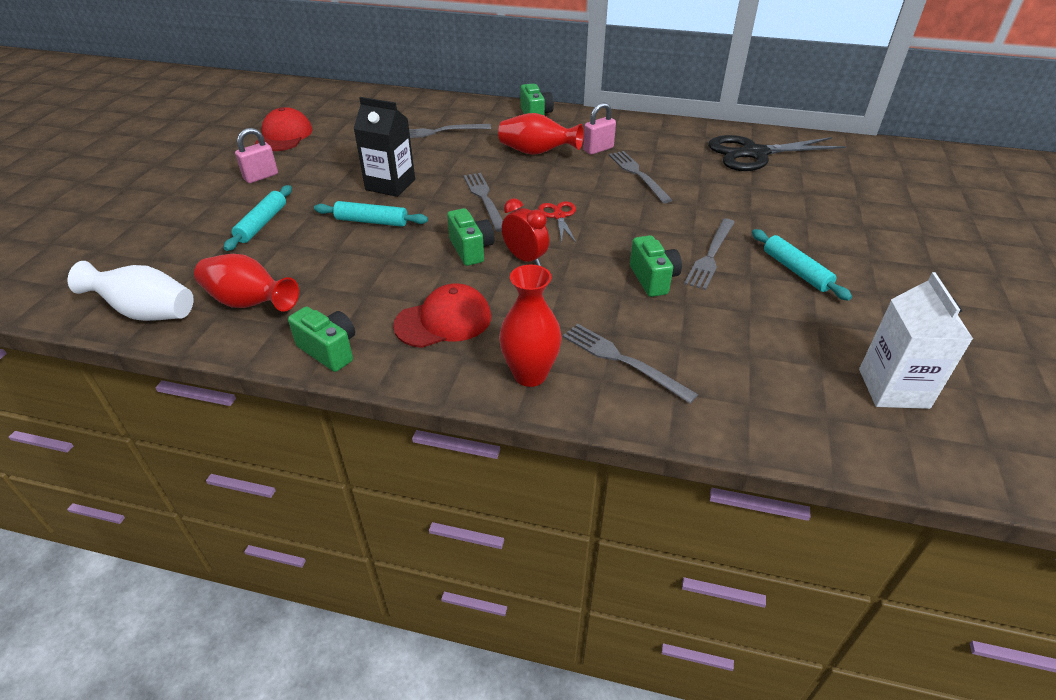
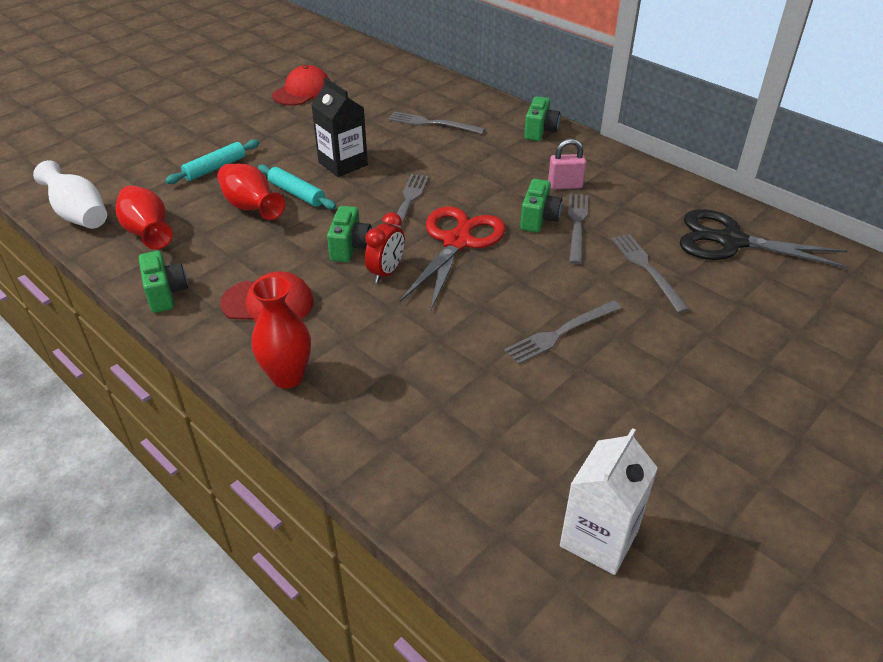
camera: 30 degrees right, 0 degrees up
pink padlock [235,128,278,183] -> none
red vase [498,113,584,155] -> red vase moved to [217,164,285,220]
red clock [502,198,549,266] -> red clock turned 45 degrees clockwise [365,212,405,283]
red scissors [538,201,576,243] -> red scissors [400,207,506,310], size x2.07
grey fork [563,324,698,404] -> grey fork moved to [612,234,690,313]
green camera [630,235,682,297] -> green camera moved to [520,179,562,232]
turquoise rolling pin [752,229,852,301] -> none

